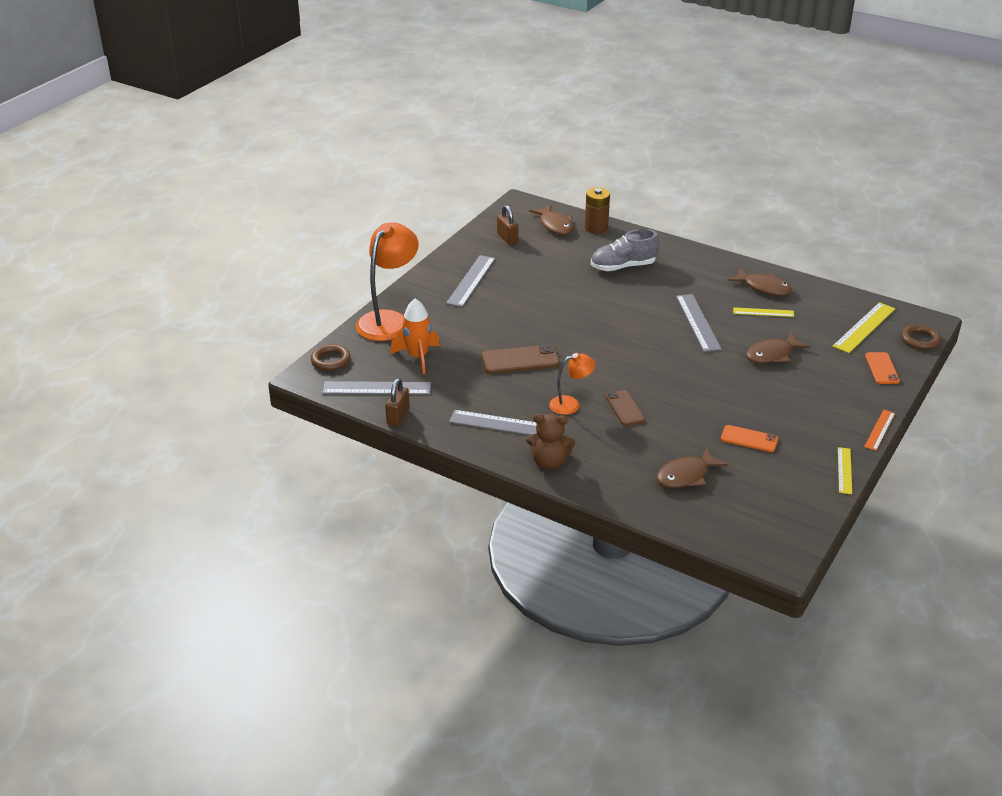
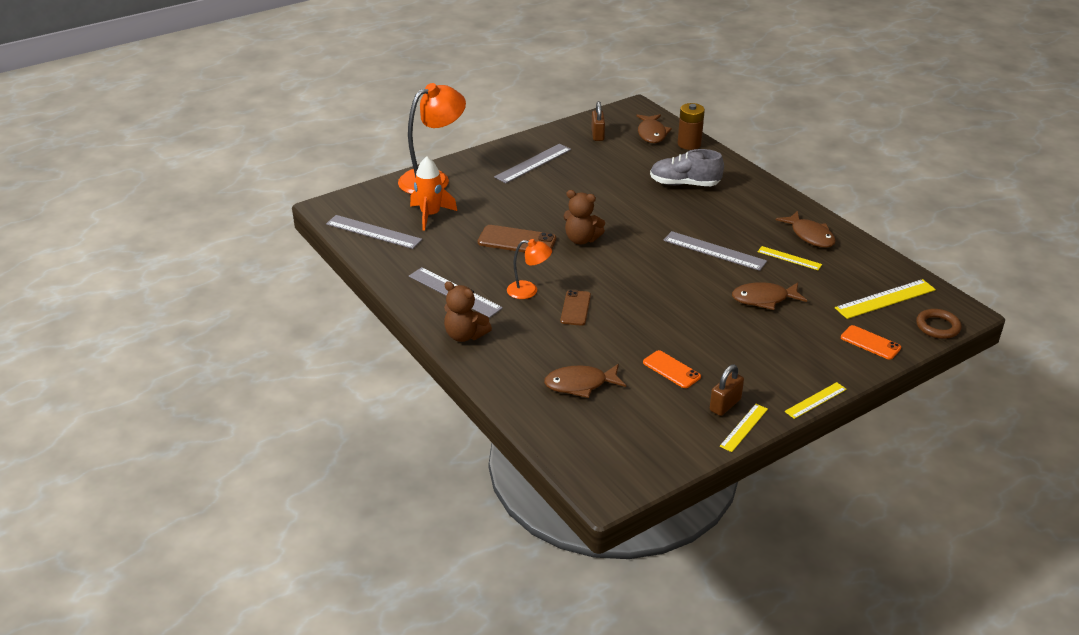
camera: 25 degrees right, 0 degrees up
brown ring [311,344,351,371] -> none
brown padlock [385,378,410,426] -> brown padlock moved to [710,364,744,416]
grey ruler [676,294,722,352] -> grey ruler turned 75 degrees counterclockwise [663,231,767,271]
orange ruler [864,410,895,451] -> yellow ruler [784,382,847,419]
orange phone [865,352,900,384] -> orange phone turned 75 degrees counterclockwise [841,325,901,360]
none -> brown teddy bear [564,190,605,244]

